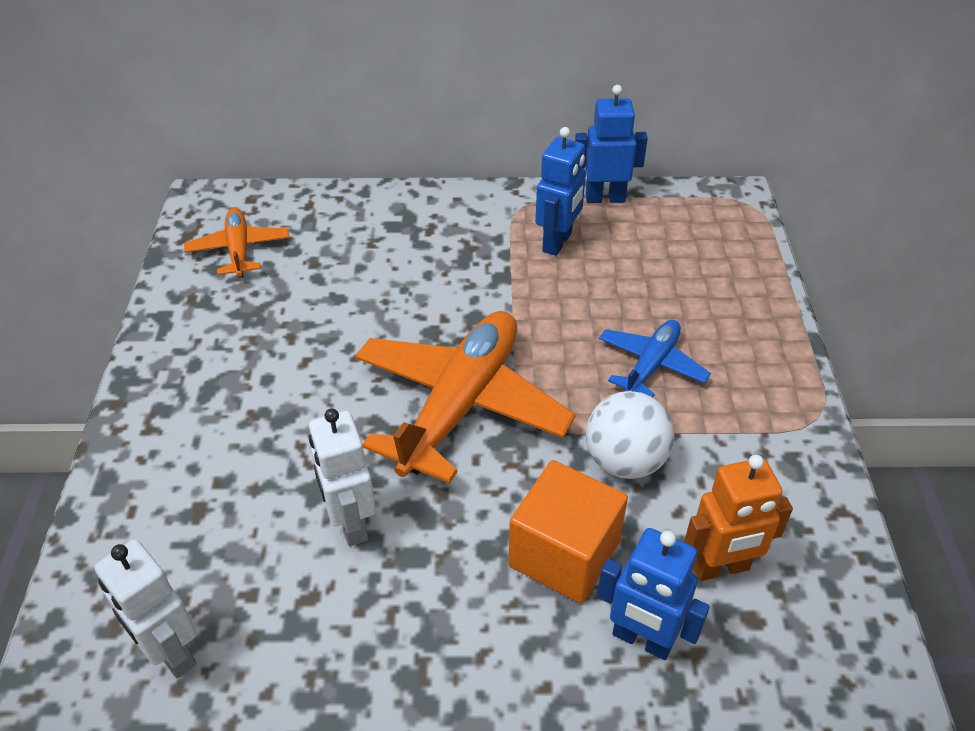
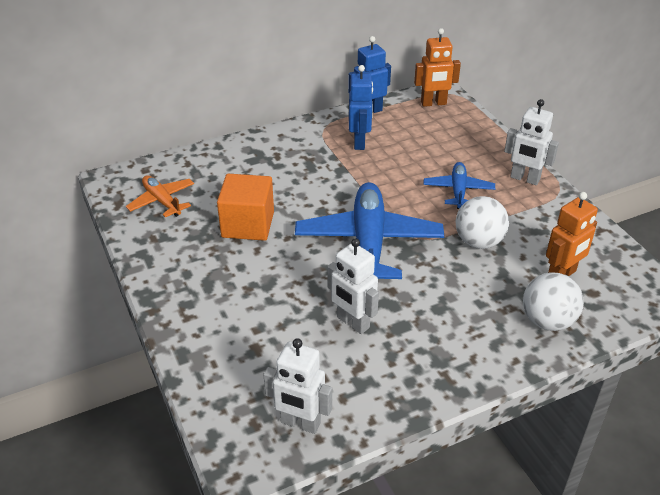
camera: 25 degrees left, 5 degrees down
orange plane [355,311,576,484] -> blue plane [295,182,444,279]
orange cube [508,460,628,604] -> orange cube moved to [217,174,274,241]
blue robot [597,528,710,660] -> white ball [523,272,584,331]
none -> orange robot [414,28,461,107]
none -> white robot [504,99,559,185]

